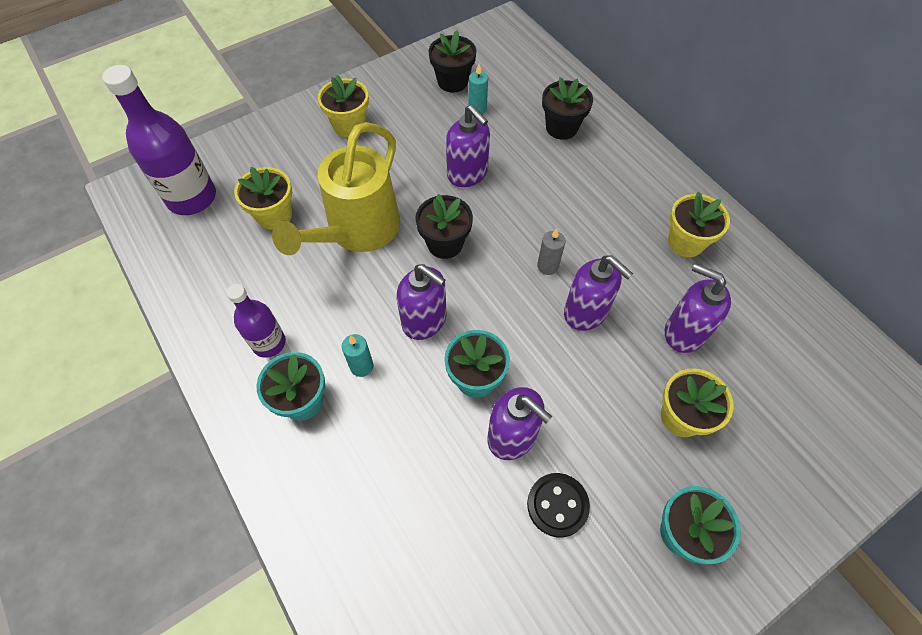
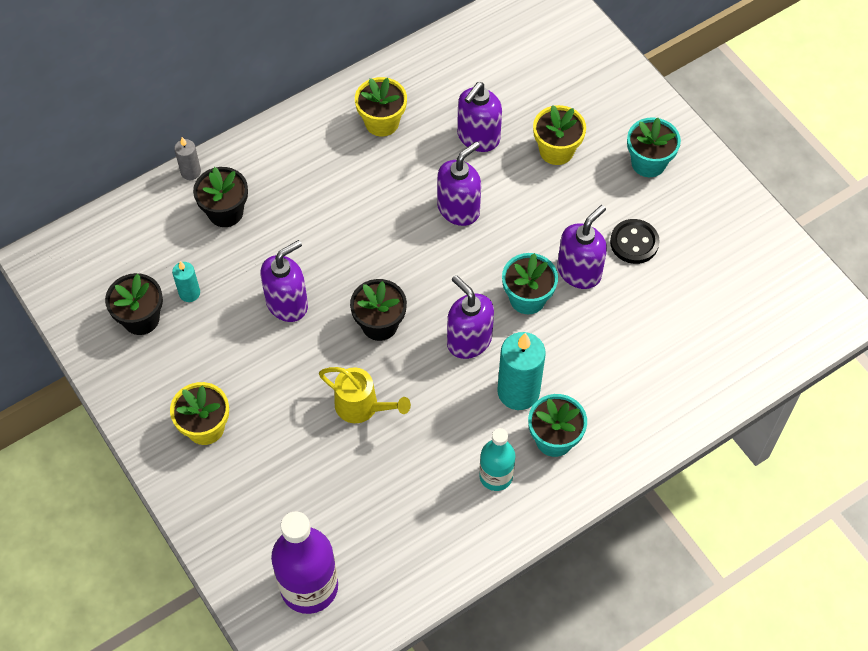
camera: 90 degrees left, 0 degrees up
purple bottle [226,284,286,358] -> turquoise bottle [479,428,515,491]
yellow flower pot [234,167,292,230] -> none
yellow watering can [272,122,400,255] -> yellow watering can [319,367,411,423], size x0.56
turquoise candle [342,334,373,377] -> turquoise candle [498,332,546,410], size x1.92
purple soap dispenser [397,264,447,340] -> purple soap dispenser turned 75 degrees counterclockwise [447,275,494,359]
grey candle [537,228,565,275] -> grey candle moved to [174,137,201,180]

